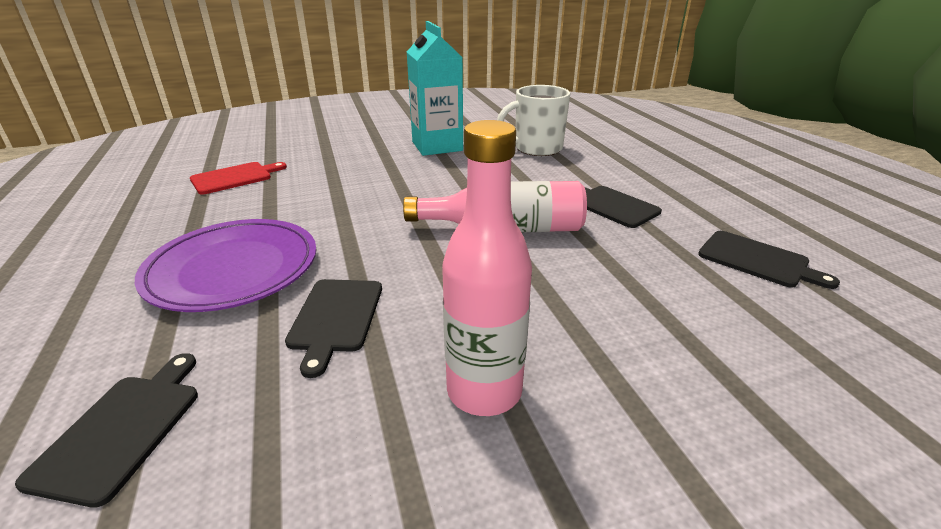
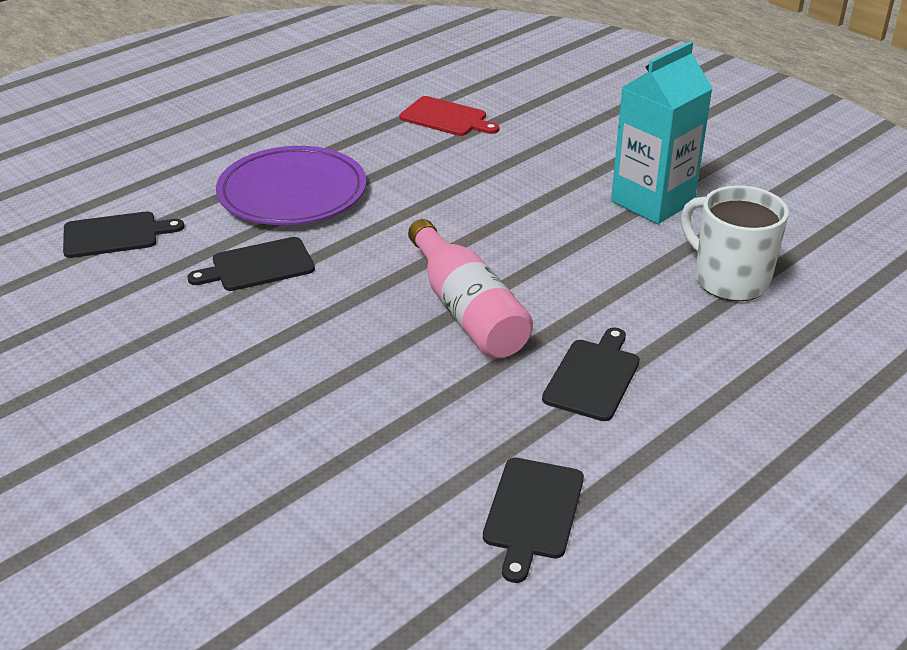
camera: 65 degrees right, 5 degrees up
pink bottle [442,120,532,416] -> none

